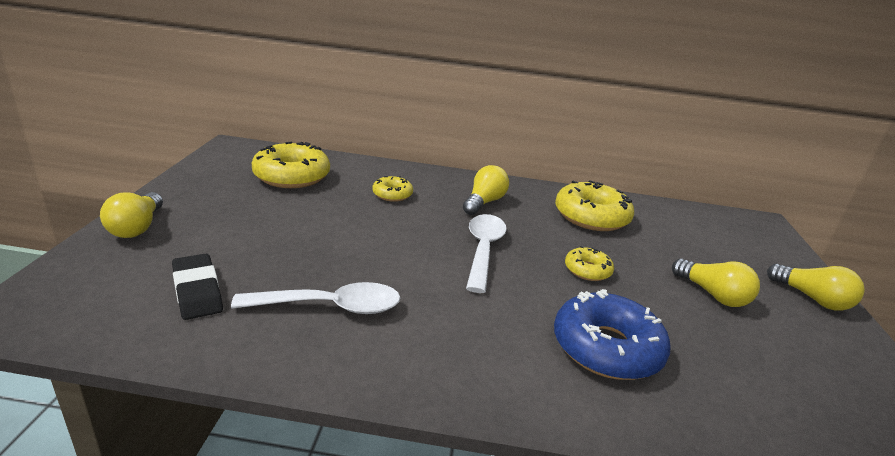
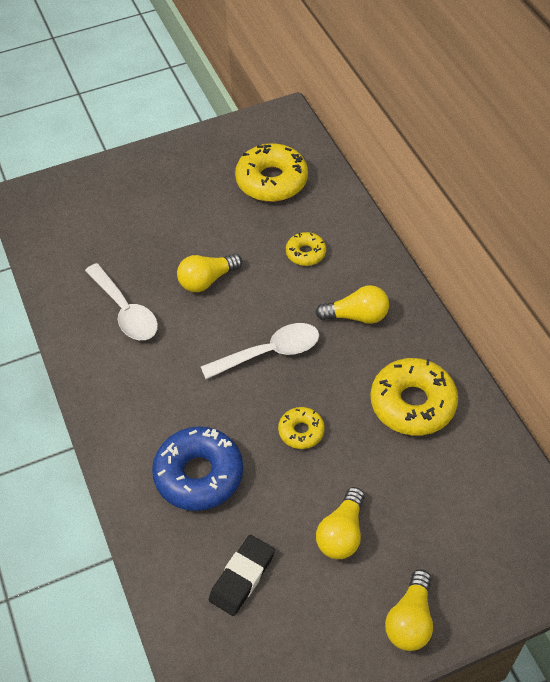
camera: 65 degrees right, 25 degrees up
yellow light bulb [100,192,163,238] -> yellow light bulb moved to [177,254,242,292]
black eraser [172,254,223,320] -> black eraser moved to [209,535,275,616]

